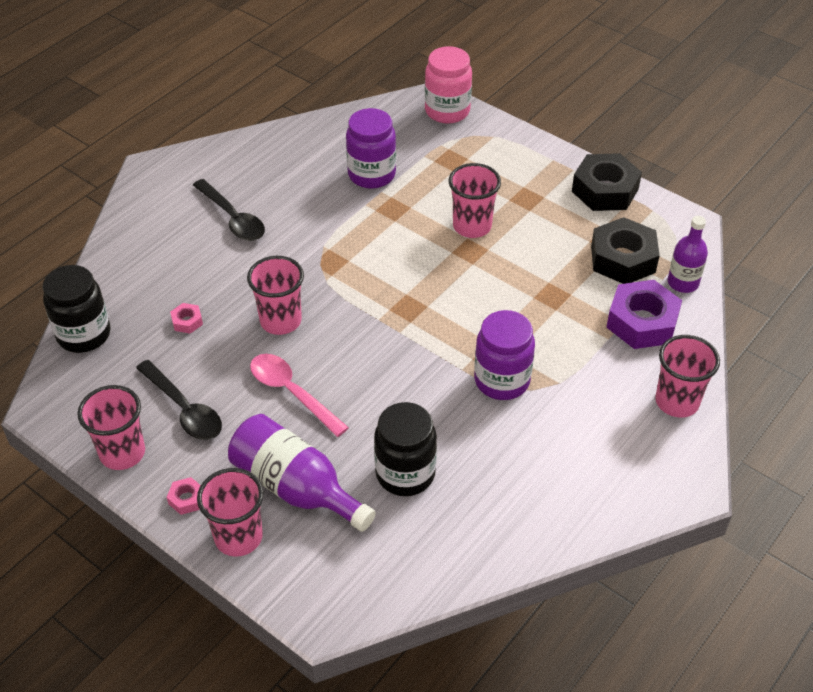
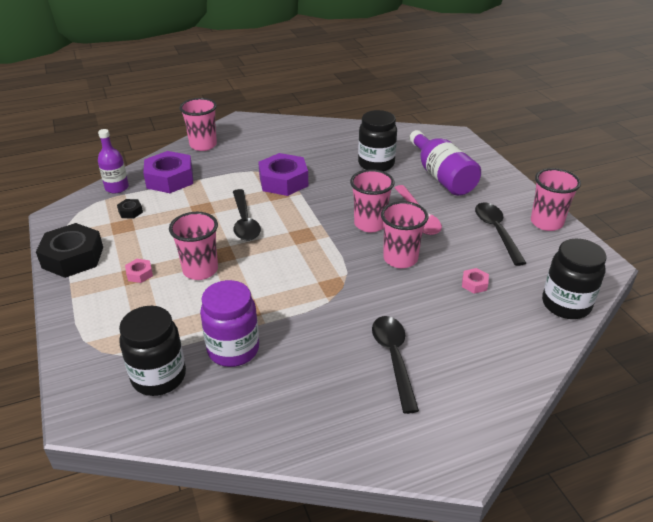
camera: 150 degrees left, 10 degrees down
pink nut [167,477,201,515] -> pink nut moved to [125,259,153,283]
pink cup [197,468,264,557] -> pink cup moved to [350,169,395,232]
pink jar [425,46,472,123] -> none
purple jar [474,310,535,400] -> purple nut [258,153,308,196]
black nut [591,217,660,284] -> black nut [117,199,143,219], size x0.44
none -> black jar [119,306,186,396]
none -> black spoon [233,189,261,241]

